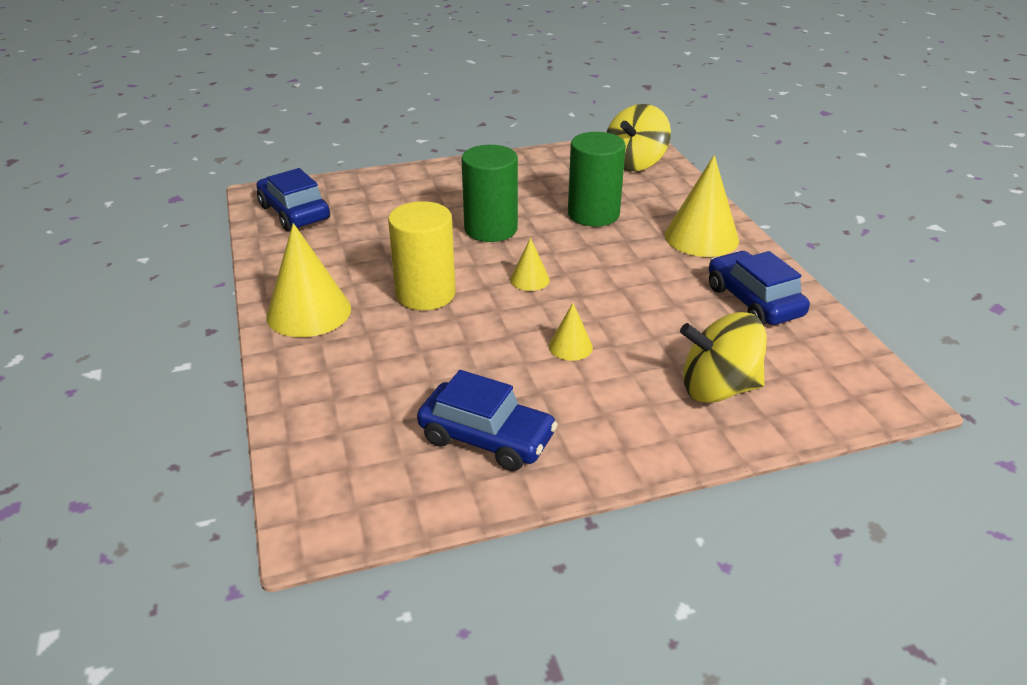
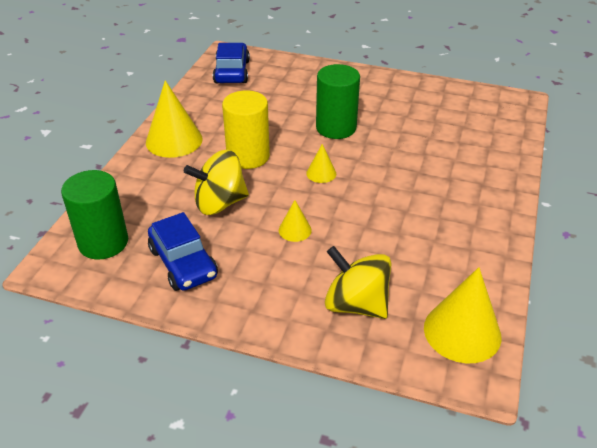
camera: 35 degrees right, 5 degrees up
green cylinder [568,132,626,226] -> green cylinder moved to [61,170,128,260]
yellow spinning top [606,104,671,171] -> yellow spinning top moved to [184,150,249,215]
yellow cone [665,155,739,257] -> yellow cone moved to [424,267,501,363]
blue car [709,251,810,326] -> none

